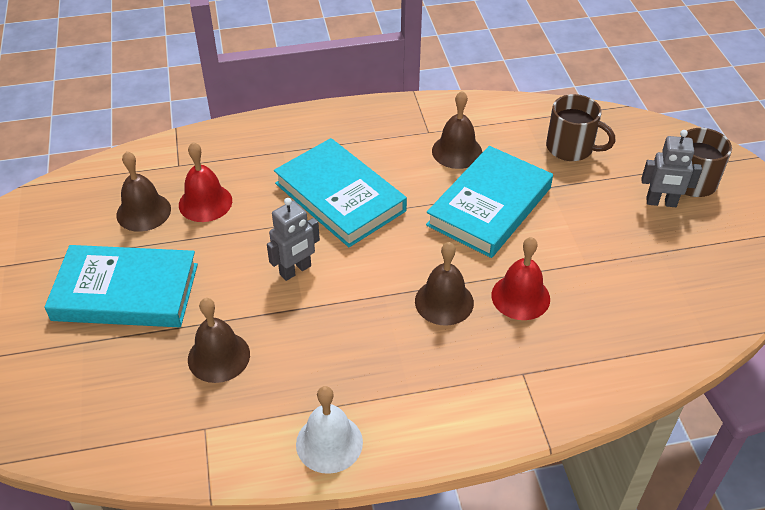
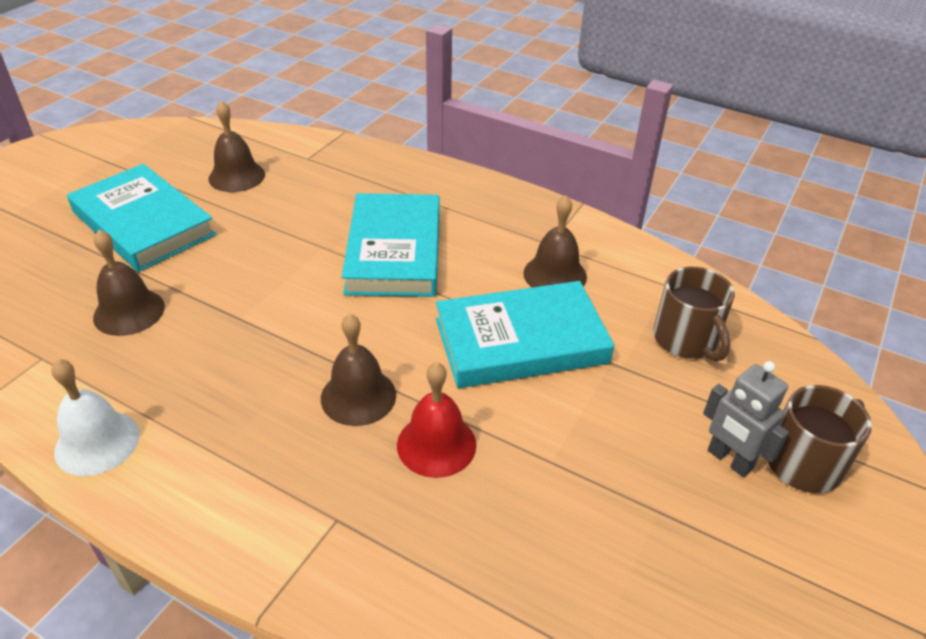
camera: 40 degrees right, 5 degrees down
red bell [179,142,232,222] -> none
grey robot [267,198,320,281] -> none

